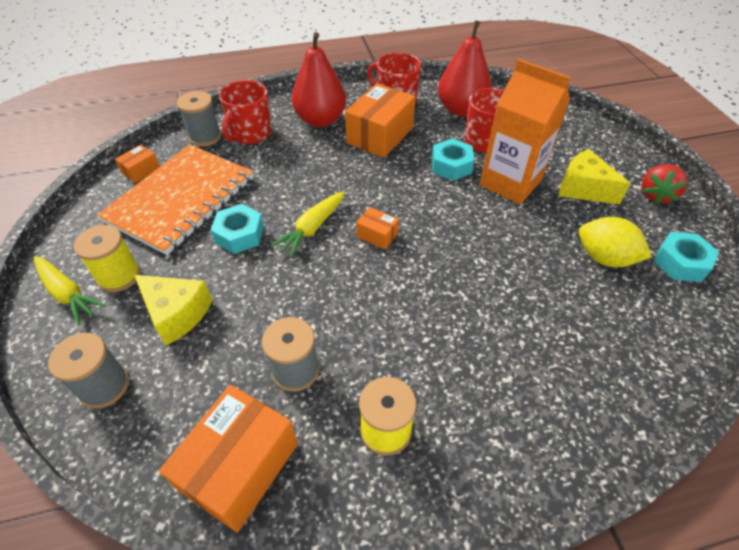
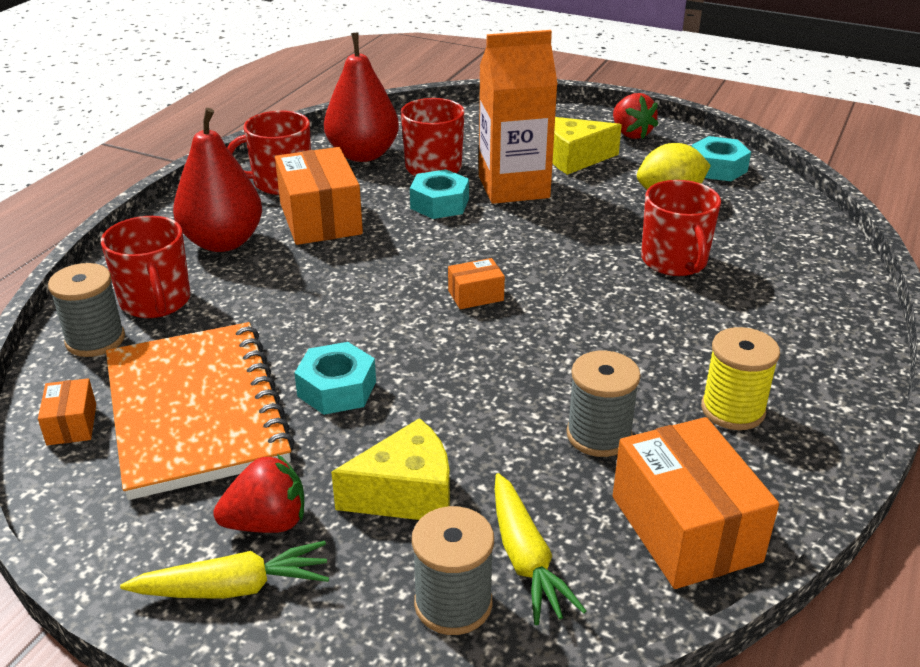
camera: 50 degrees left, 15 degrees down
yellow spool [74,225,140,292] -> red strawberry [214,454,304,533]
yellow carrot [270,191,345,258] -> yellow carrot moved to [495,473,586,625]
none -> red mug [641,180,721,276]

